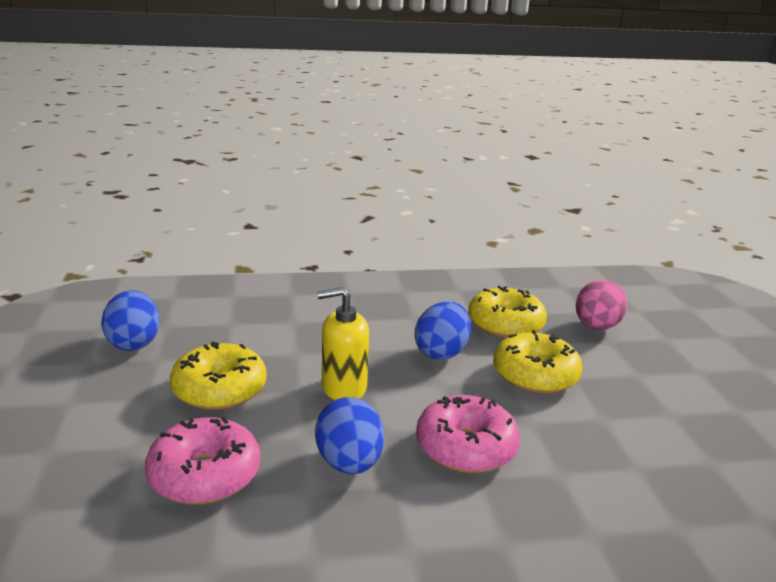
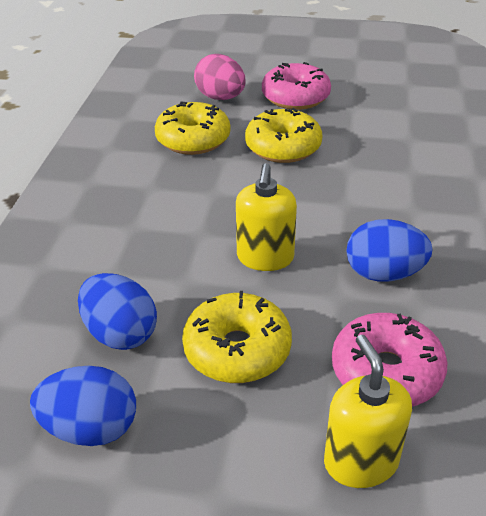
camera: 70 degrees left, 15 degrees up
blue egg [415,301,471,360] -> blue egg moved to [78,273,157,350]
pink donut [416,395,520,473] -> pink donut moved to [262,62,331,110]
none -> yellow soap dispenser [324,335,412,488]

